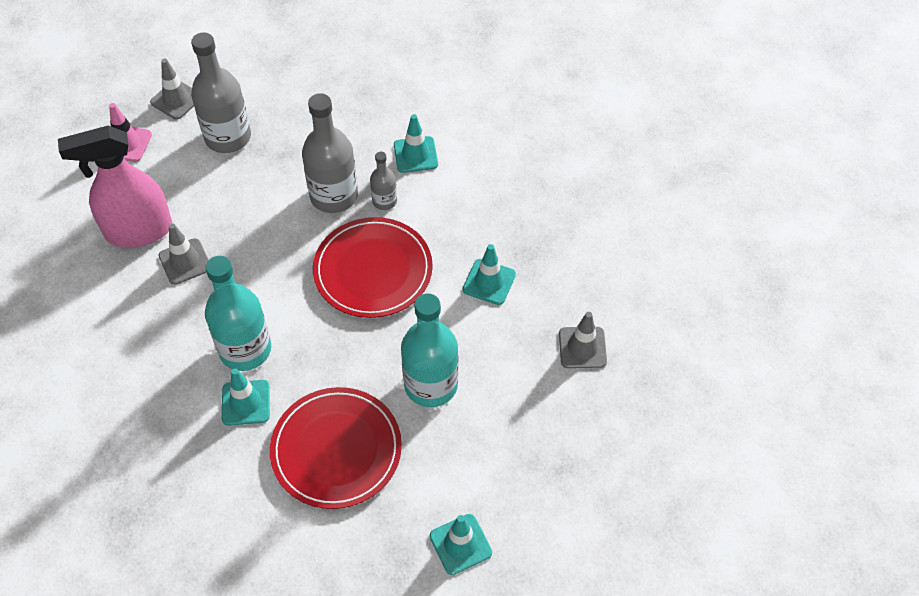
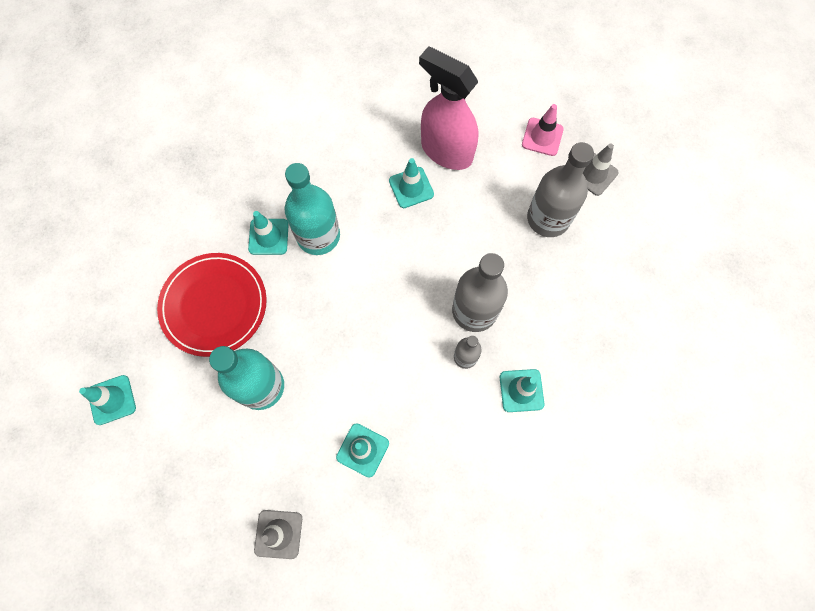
camera: 95 degrees right, 15 degrees up
pink spray bottle [58,126,172,247] -> pink spray bottle turned 45 degrees counterclockwise [419,46,479,170]
grey traffic cone [159,223,209,285] -> turquoise traffic cone [389,158,434,208]
red plate [313,217,433,318] -> none

